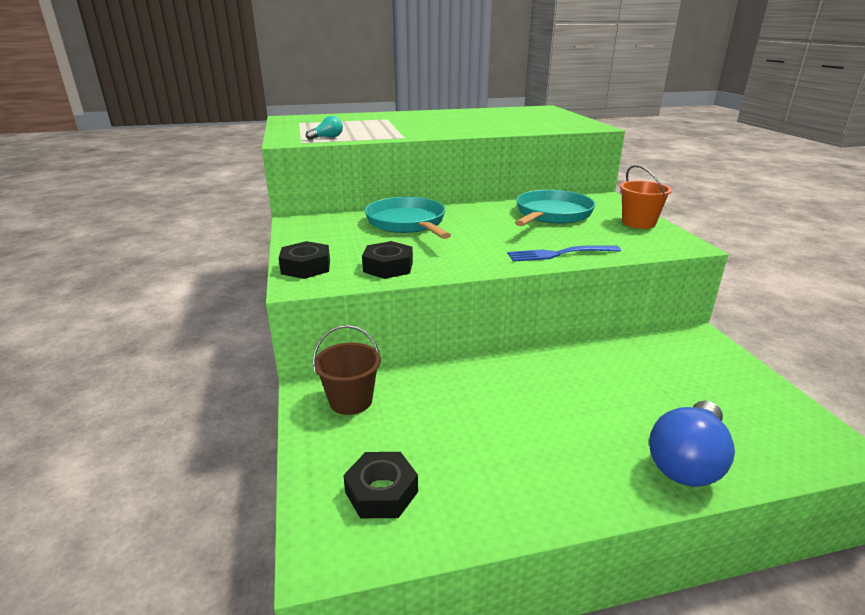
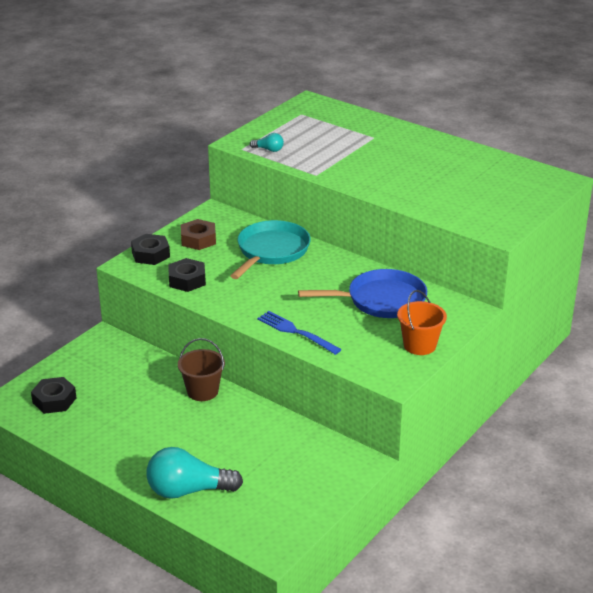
camera: 50 degrees right, 5 degrees up
brown bucket [313,325,381,415] -> brown bucket moved to [178,338,225,401]
turquoise pan [515,190,595,226] -> blue pan [298,269,427,318]
blue light bulb [649,401,735,487] -> turquoise light bulb [146,447,243,499]
none -> brown nut [181,219,216,250]

